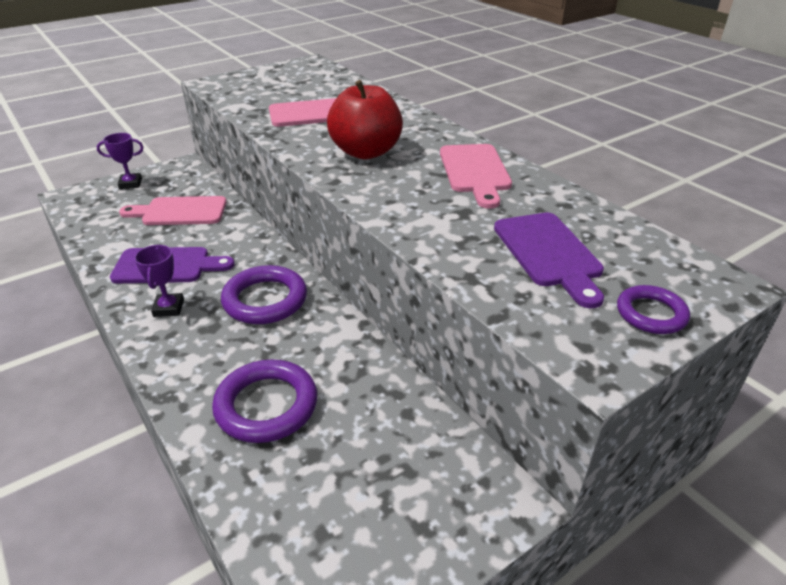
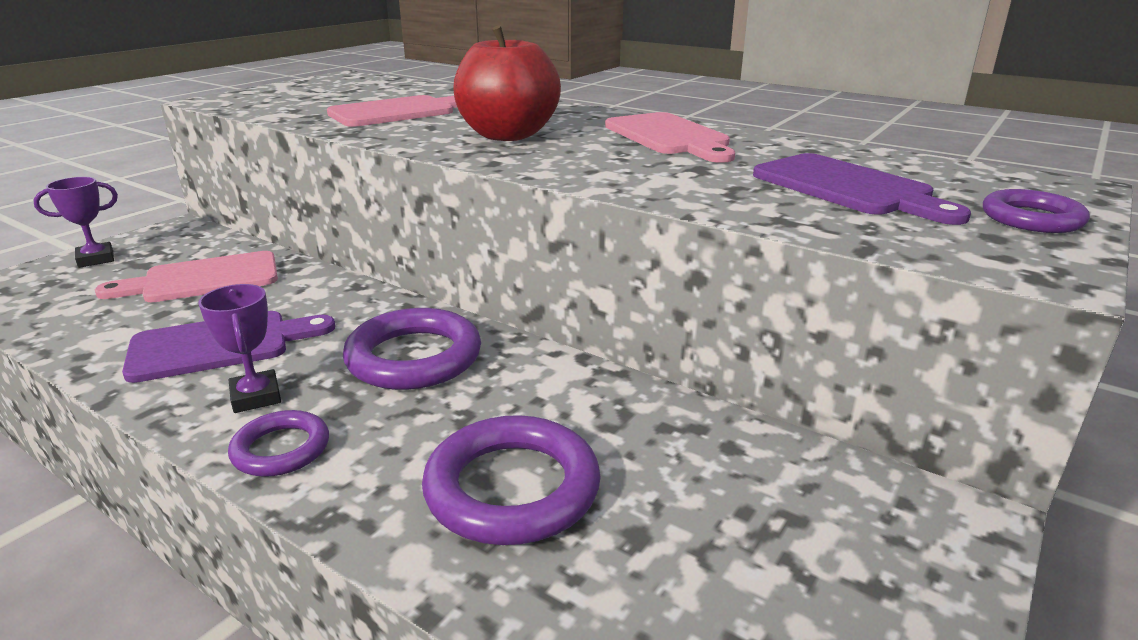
camera: 20 degrees left, 10 degrees down
none -> purple ring [228,410,329,477]

